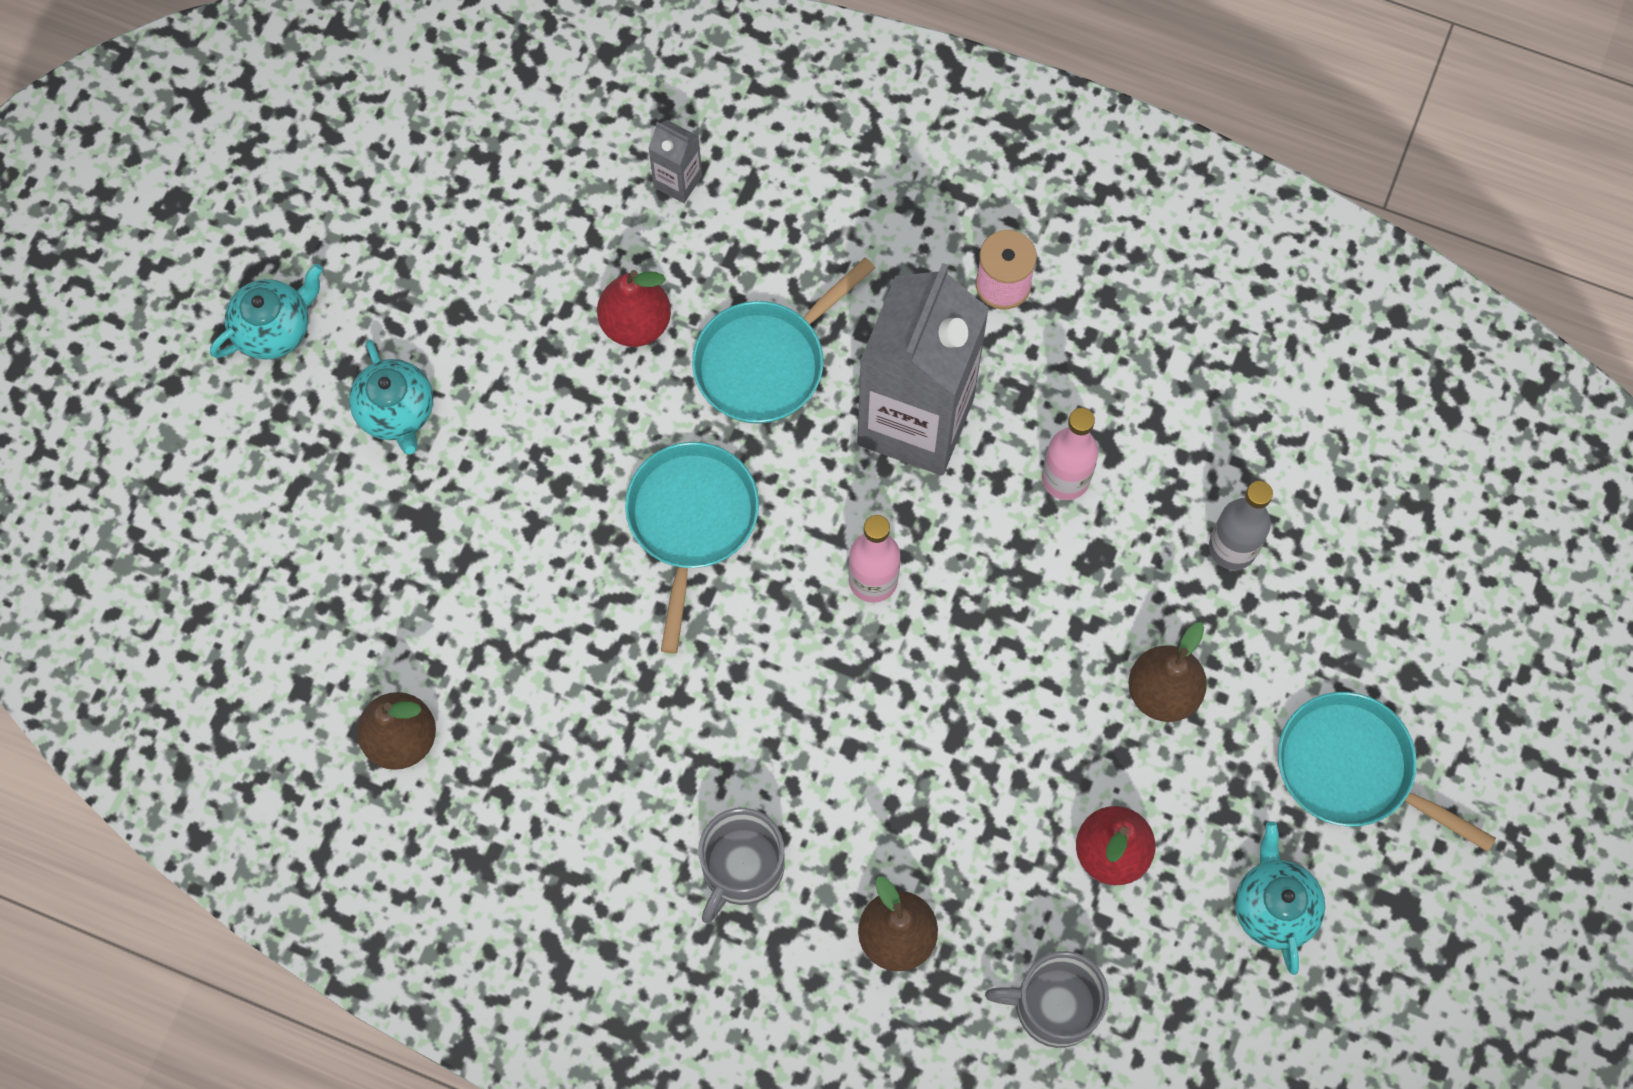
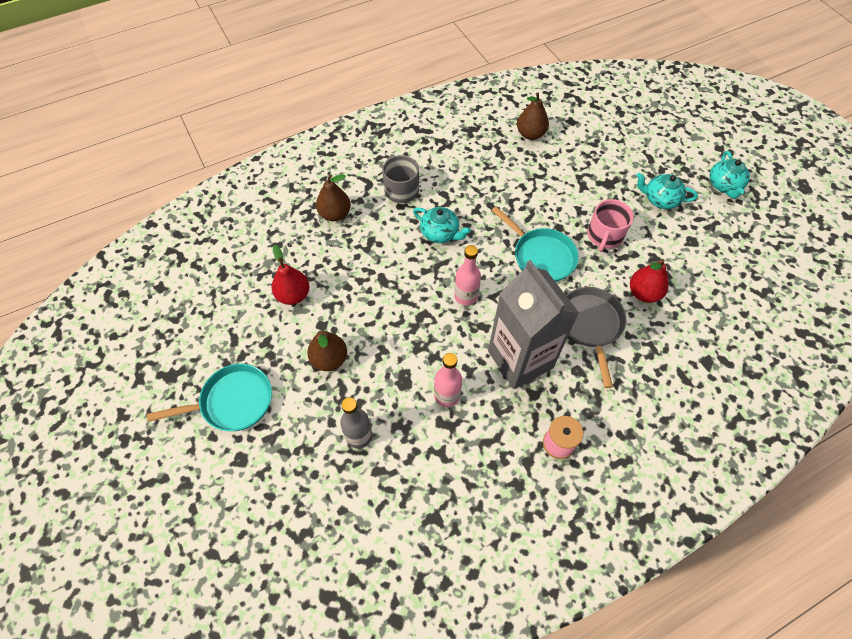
camera: 130 degrees right, 10 degrees down
grey carton [648,120,702,203] -> none
turquoise pan [692,258,875,424] -> grey pan [566,287,626,388]
grey mug [985,951,1109,1048] -> none
turquoise teapot [1235,821,1326,975] -> turquoise teapot moved to [413,207,471,243]
none -> pink mug [587,199,634,252]

